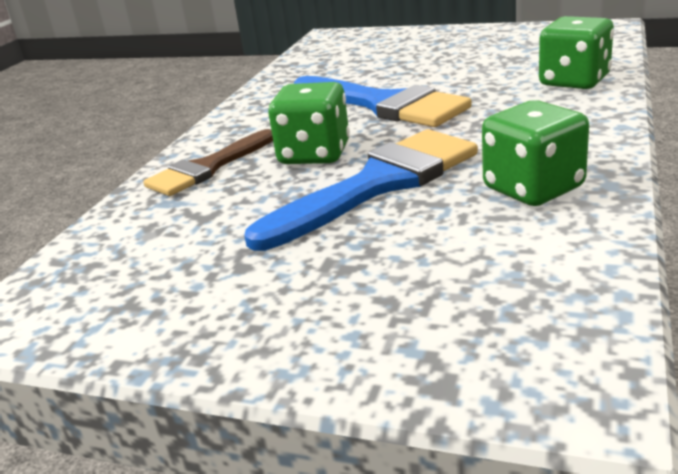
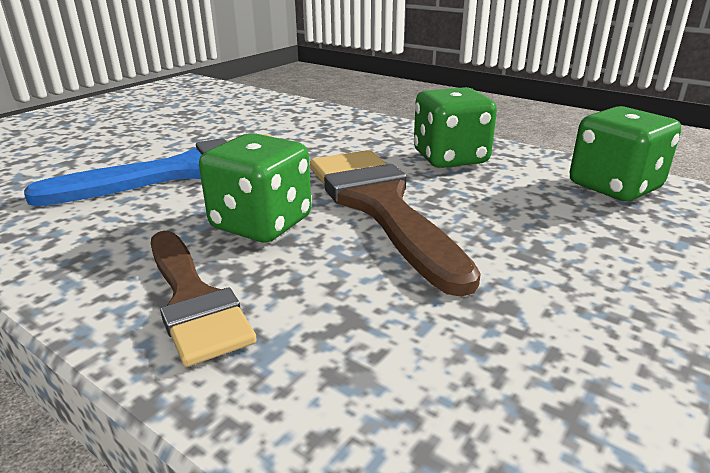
camera: 75 degrees left, 0 degrees up
blue brush [244,129,478,251] -> brown brush [310,150,481,297]
green dice [539,16,614,89] -> green dice moved to [570,106,681,201]

